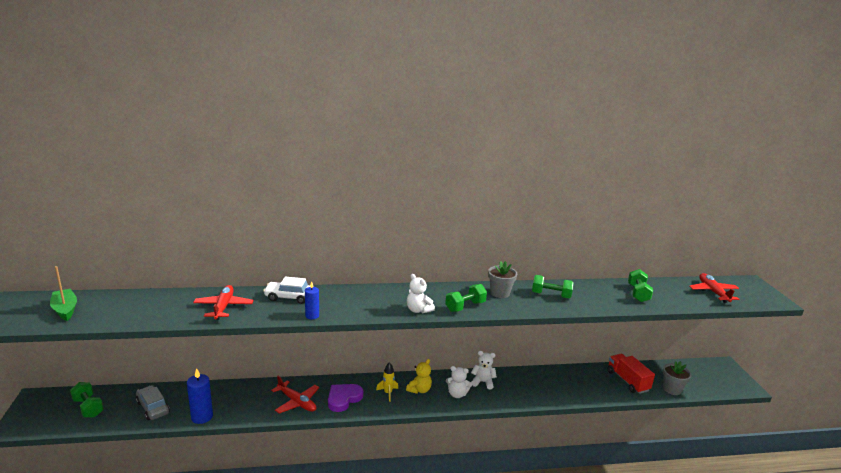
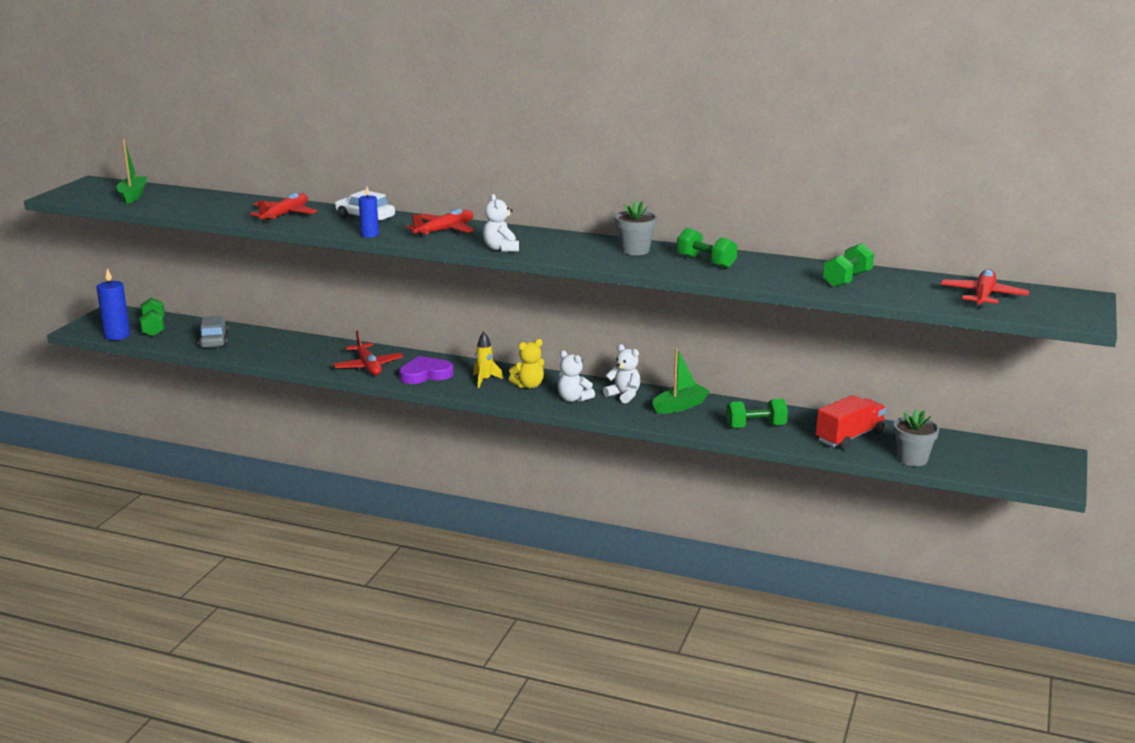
camera: 30 degrees right, 0 degrees up
blue candle [187,368,213,424] -> blue candle moved to [97,268,130,340]
green dumbbell [445,284,487,312] -> green dumbbell moved to [726,399,788,429]
red truck [607,354,655,394] -> red truck turned 45 degrees clockwise [816,395,886,450]
none -> red plane [406,209,474,238]
none -> green boat [652,348,710,414]

